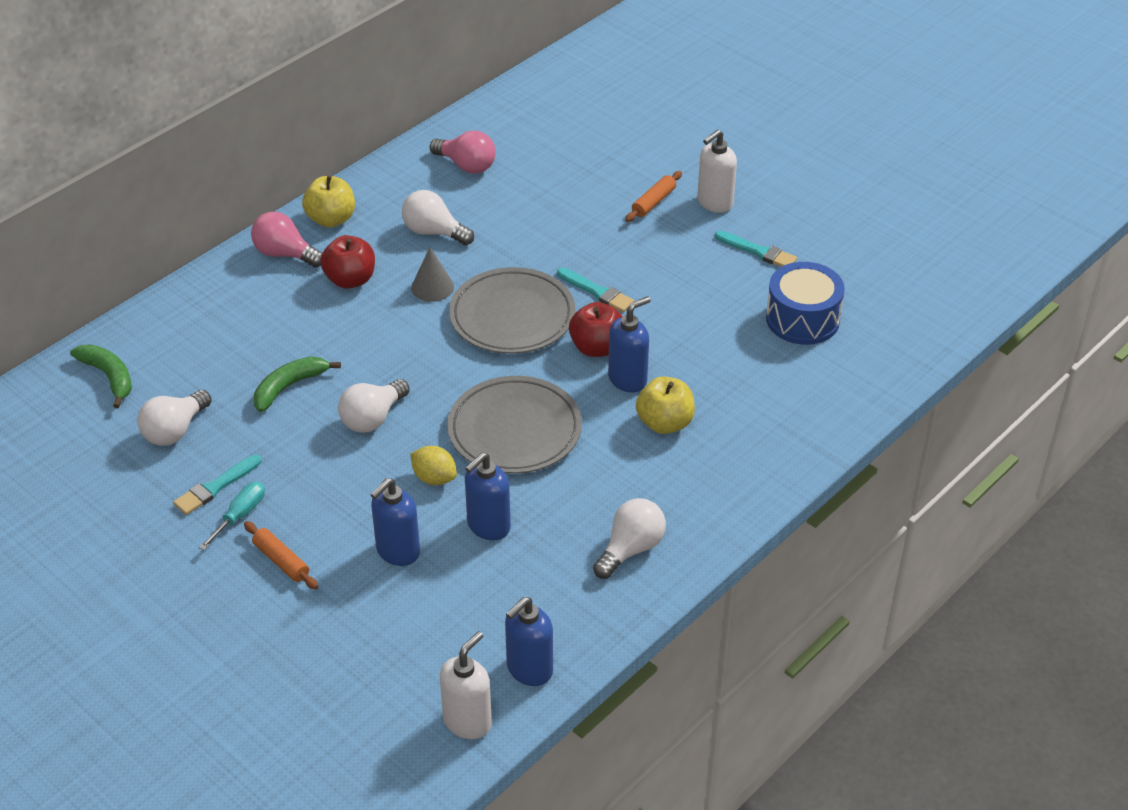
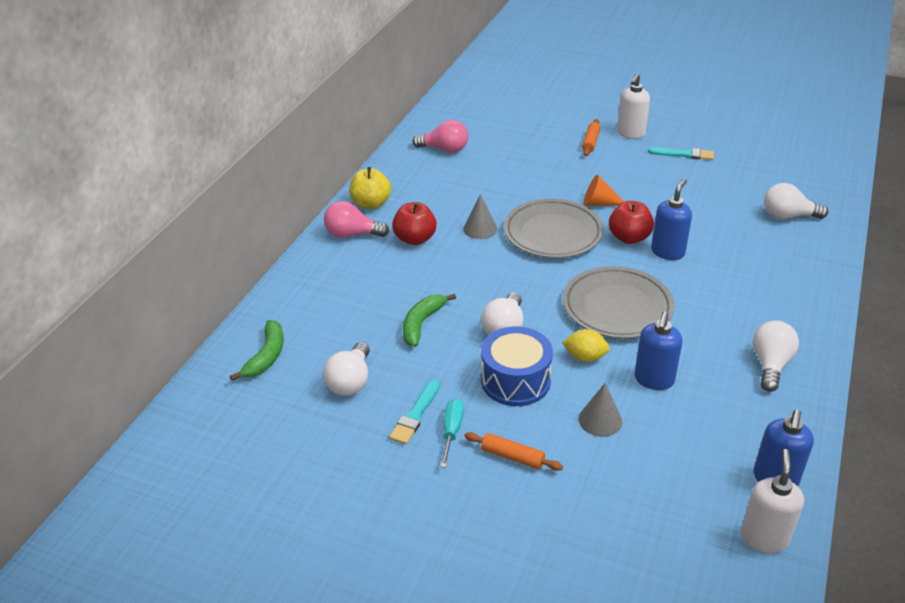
camera: 20 degrees left, 5 degrees down
green banana [70,344,132,408] -> green banana turned 75 degrees clockwise [230,320,284,381]
blue soap dispenser [370,478,420,566] -> grey cone [579,383,622,437]
white light bulb [402,190,474,245] -> white light bulb moved to [764,183,828,219]
turquoise brush [557,267,634,312] -> orange cone [584,175,624,206]
yellow apple [636,376,695,434] -> none
blue drum [766,262,845,345] -> blue drum moved to [481,326,553,406]

